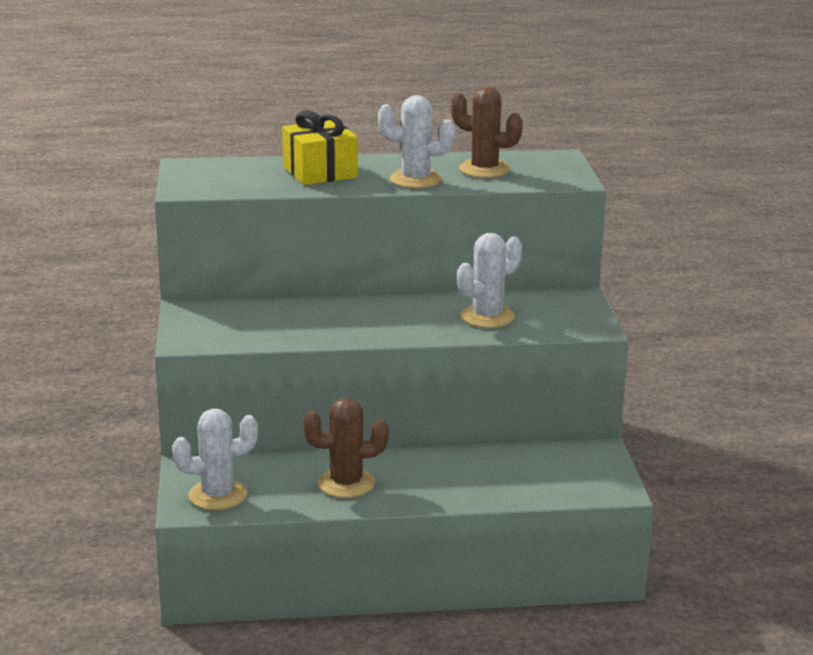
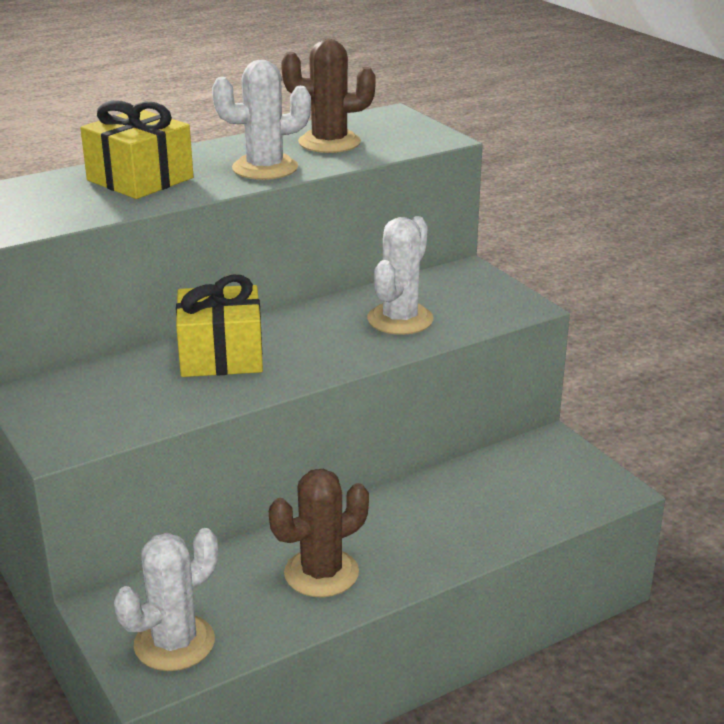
camera: 25 degrees left, 5 degrees up
none -> yellow gift [176,274,263,377]

